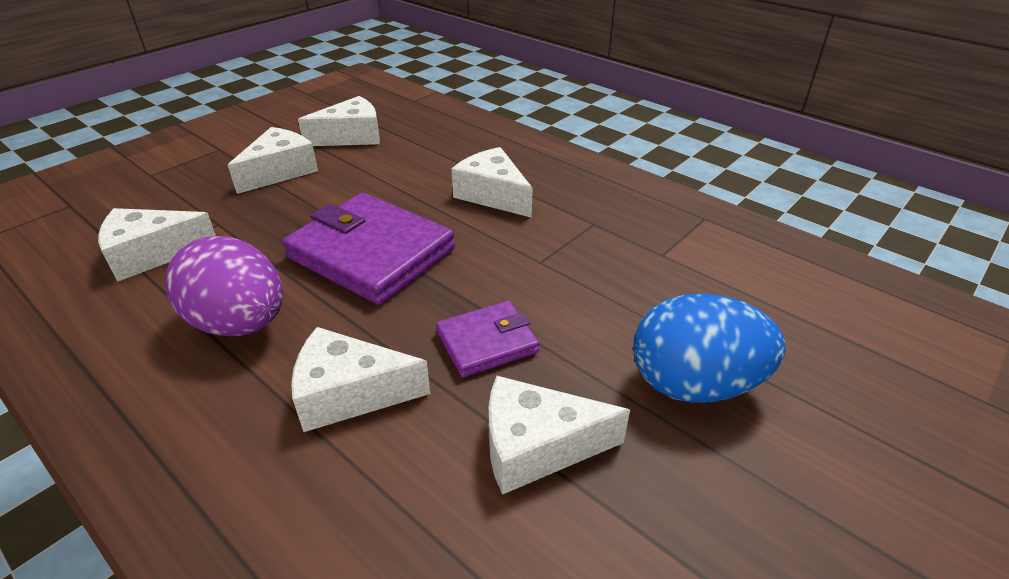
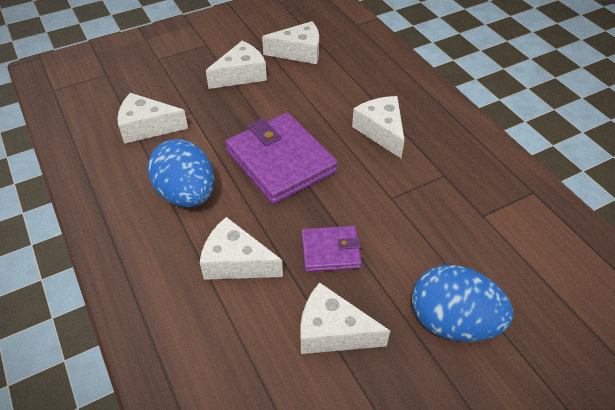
camera: 20 degrees right, 10 degrees up
purple egg [165,236,283,336] -> blue egg [147,139,214,207]

